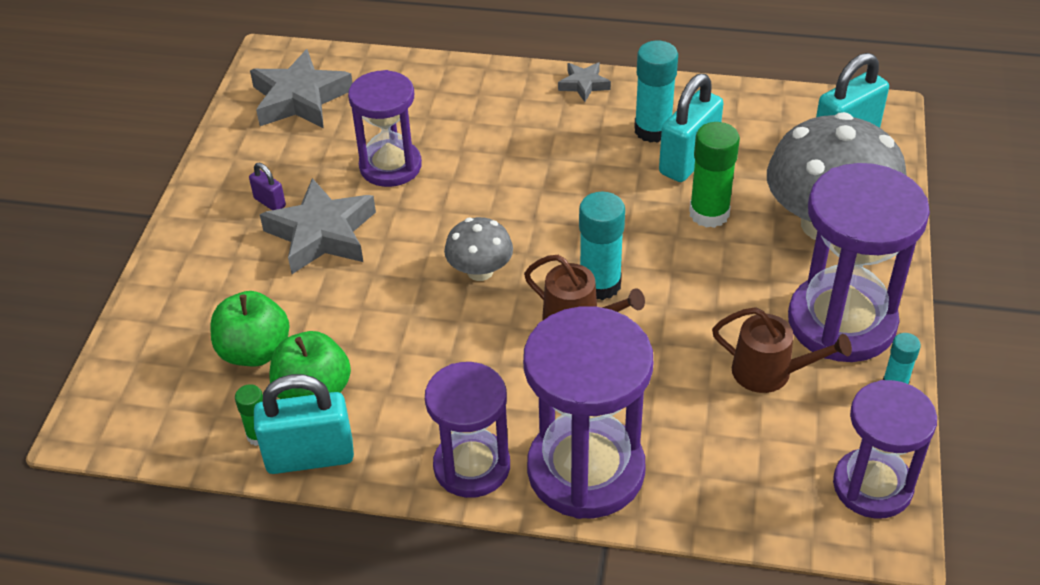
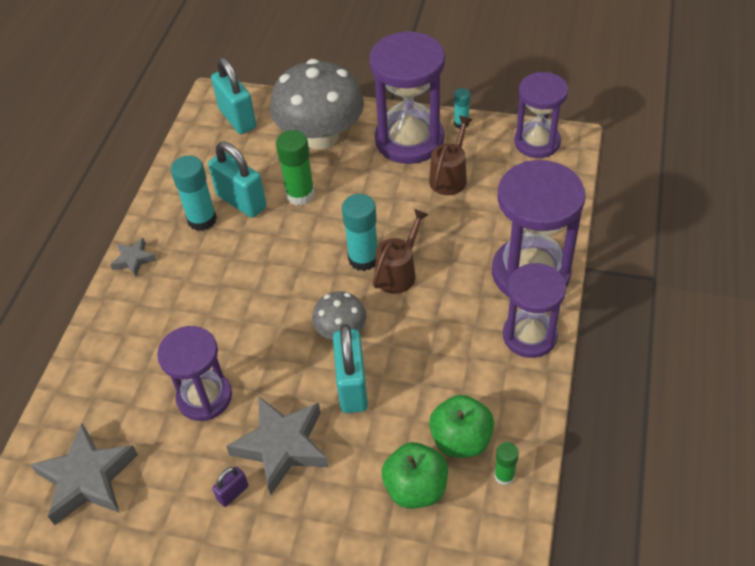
camera: 85 degrees left, 5 degrees up
turquoise padlock [254,374,354,474] -> turquoise padlock moved to [333,324,368,413]

